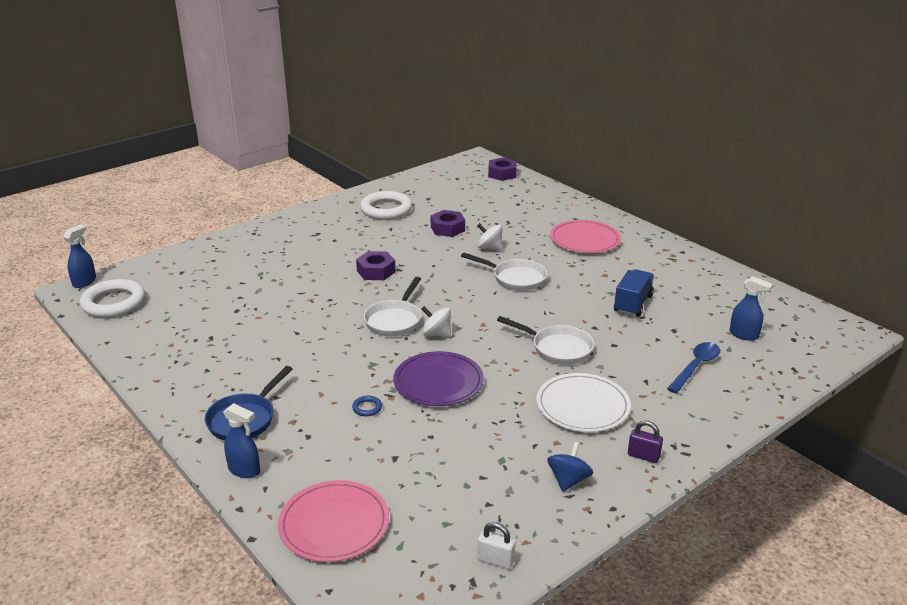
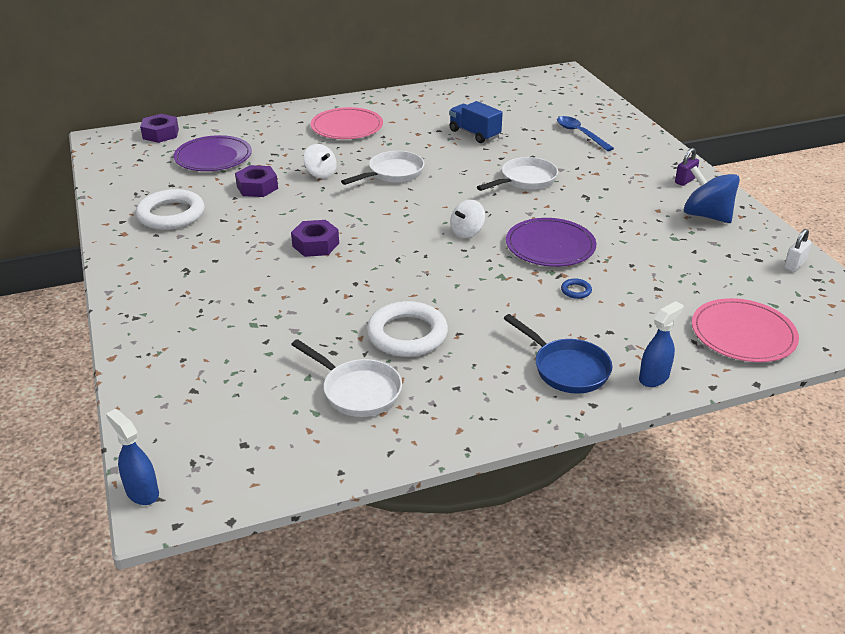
camera: 70 degrees left, 5 degrees up
white ring [80,279,145,318] -> white ring moved to [367,301,448,357]
white pan [364,277,421,336] -> white pan moved to [291,339,402,417]
white spinning top [477,223,502,250] -> white spinning top turned 90 degrees counterclockwise [304,144,337,179]
white plate [537,373,631,432] -> none
blue spinning top [547,442,593,492] -> blue spinning top [684,166,740,223], size x1.59
blue spray bottle [730,276,773,341] -> none
none -> purple plate [174,135,252,171]

